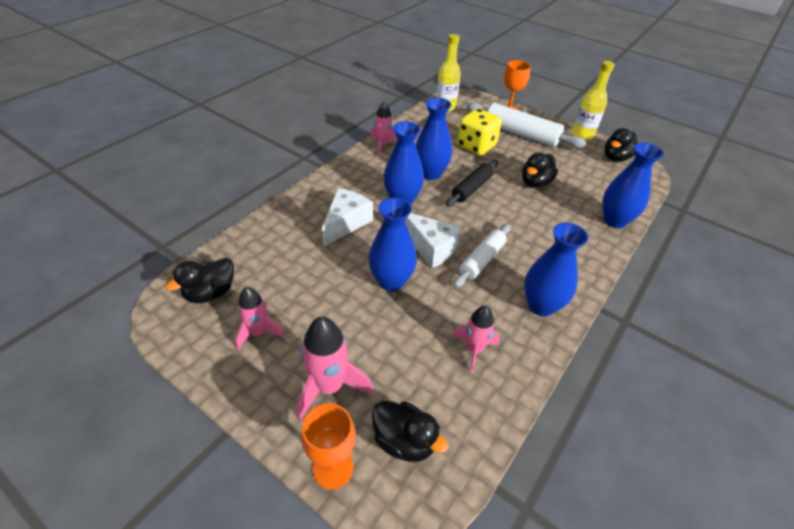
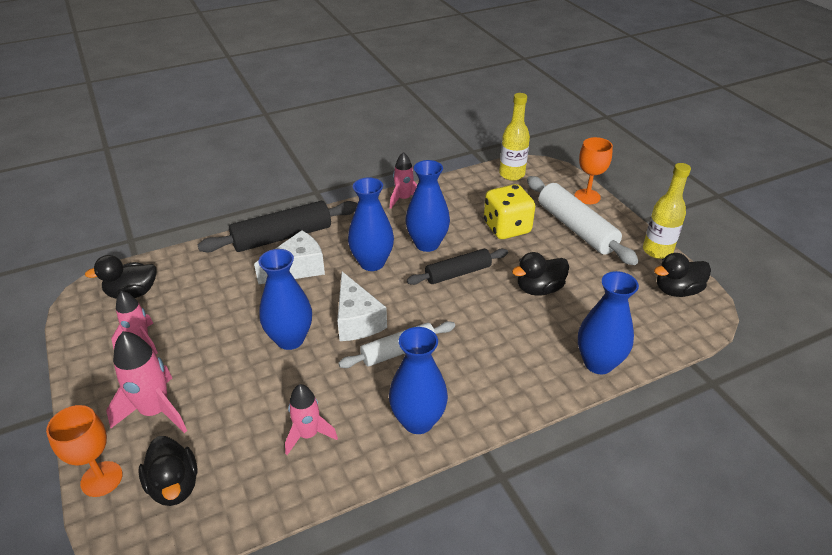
camera: 30 degrees right, 5 degrees down
none -> black rolling pin [198,201,357,252]

